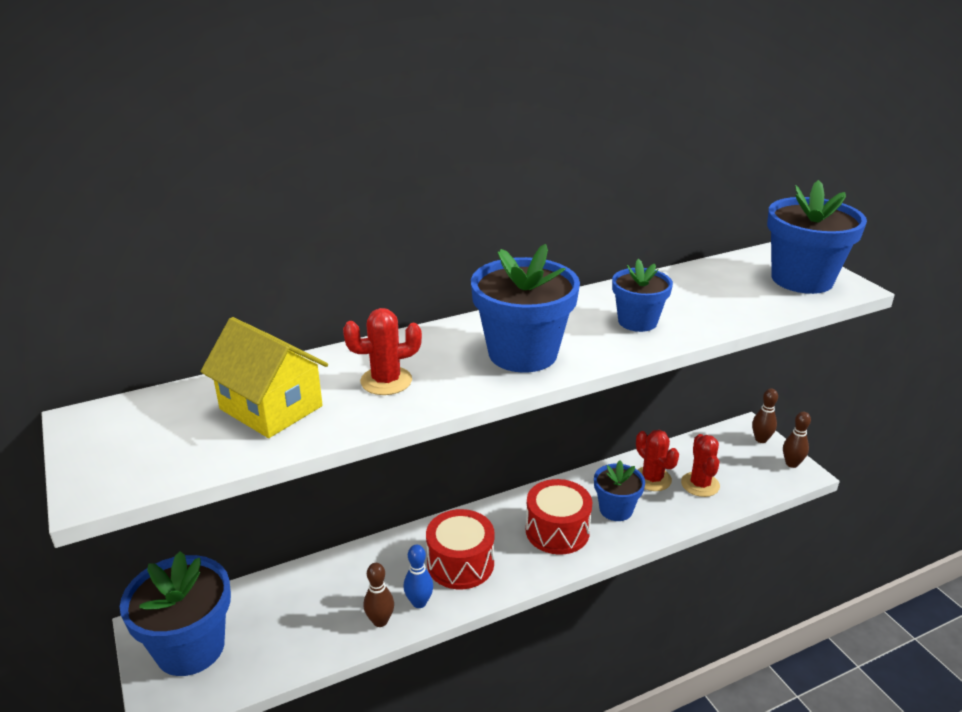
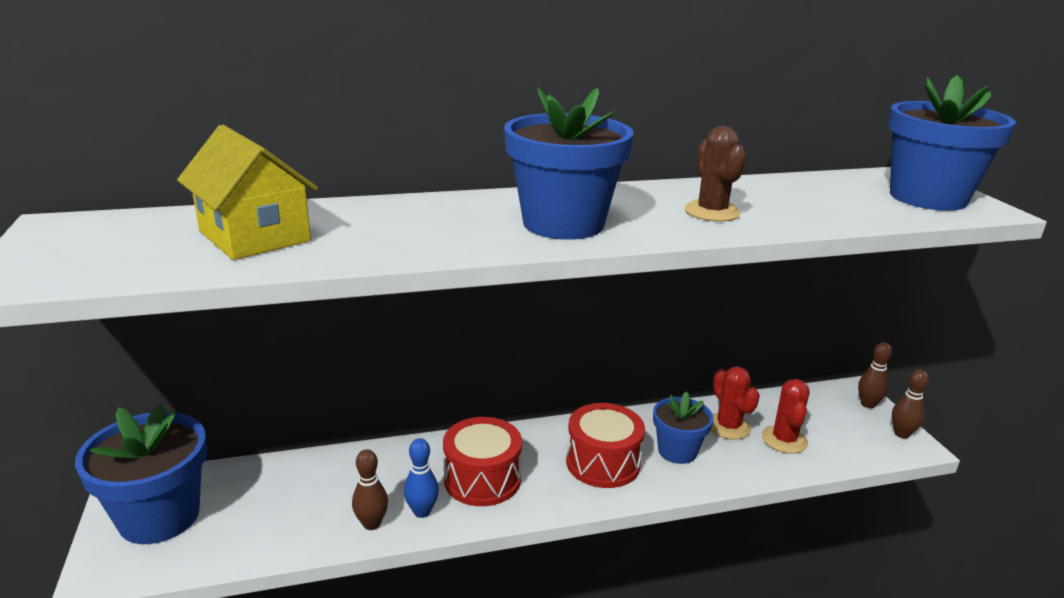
camera: 10 degrees right, 5 degrees down
red cactus [343,308,422,395] -> none
blue flower pot [612,259,673,332] -> brown cactus [685,126,746,222]

